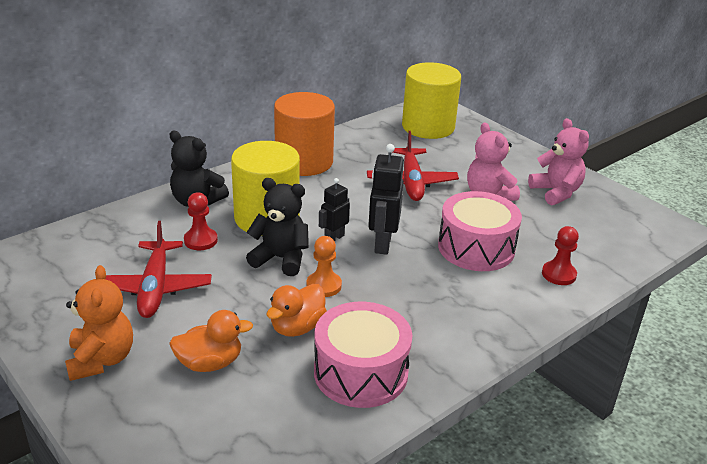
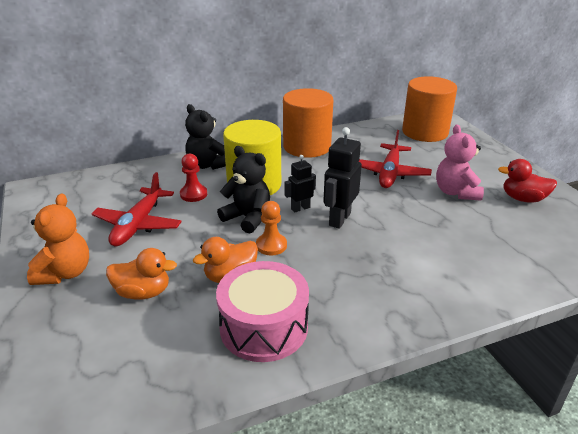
camera: 20 degrees right, 0 degrees up
yellow cylinder [402,62,461,139] -> orange cylinder [402,76,457,142]
pink drum [438,191,522,271] -> none
pink teddy bear [528,118,589,205] -> red duck [498,159,557,203]
red pawn [542,226,579,285] -> none

